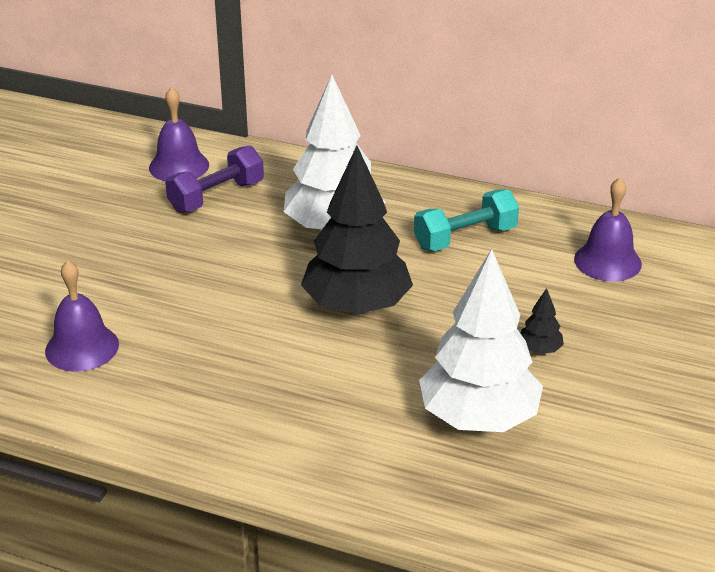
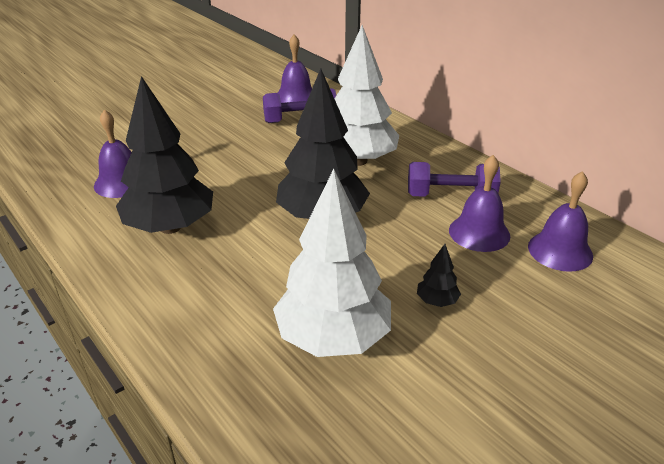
camera: 30 degrees right, 0 degrees up
turquoise dumbbell [414,189,519,251] -> purple dumbbell [408,162,501,197]
none -> black tree [116,76,213,234]
none -> purple bell [449,155,510,252]

